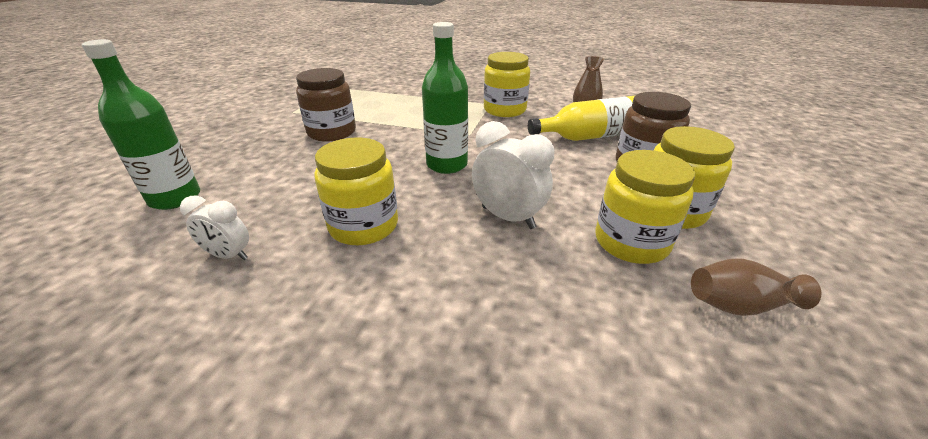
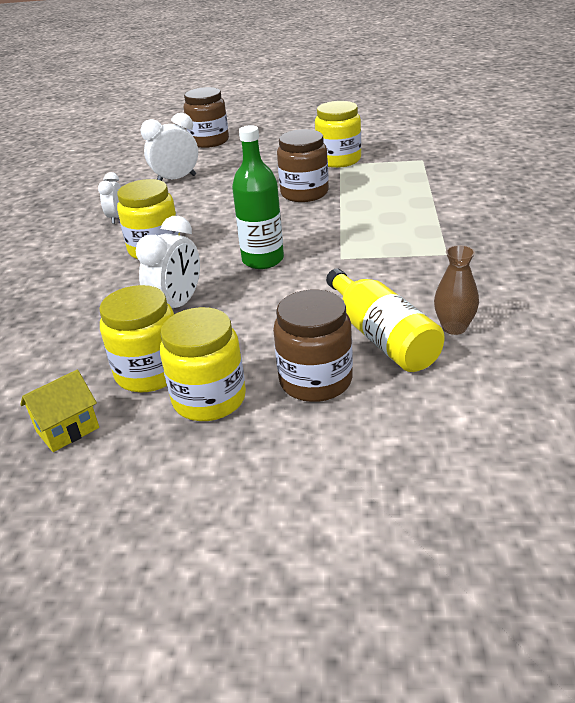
camera: 80 degrees right, 0 degrees up
green bottle [82,39,200,210] -> white clock [141,113,198,181]
yellow jar [484,52,530,117] -> yellow jar moved to [315,101,361,168]
brown vase [691,258,821,316] -> yellow house [20,370,99,452]
none -> brown jar [184,87,229,148]

